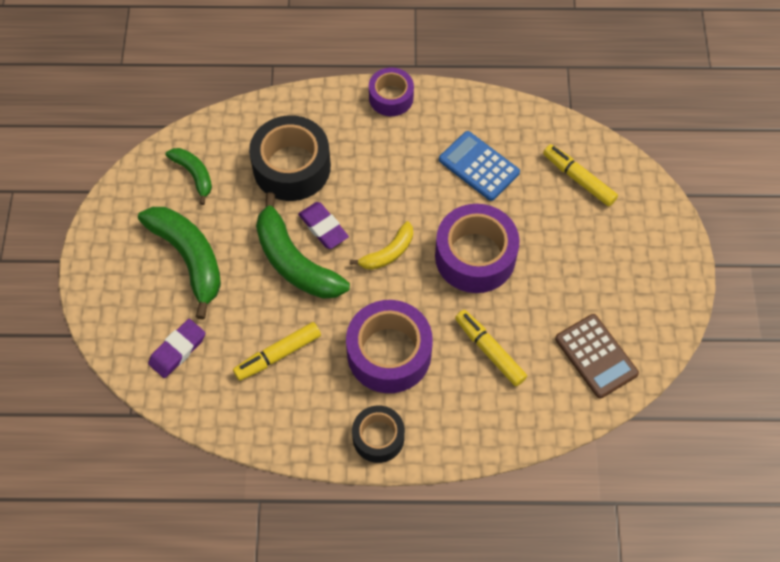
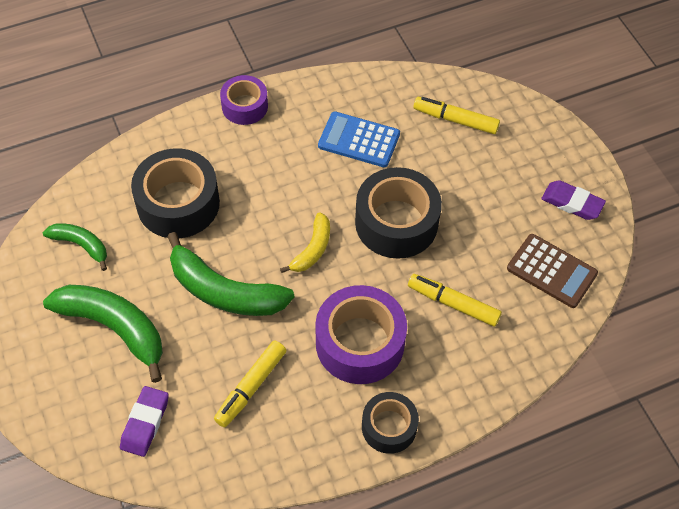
camera: 25 degrees left, 5 degrees down
purple eraser [298,202,349,249] -> purple eraser moved to [541,180,606,220]
purple tape [435,204,520,293] -> black tape [355,167,442,259]

